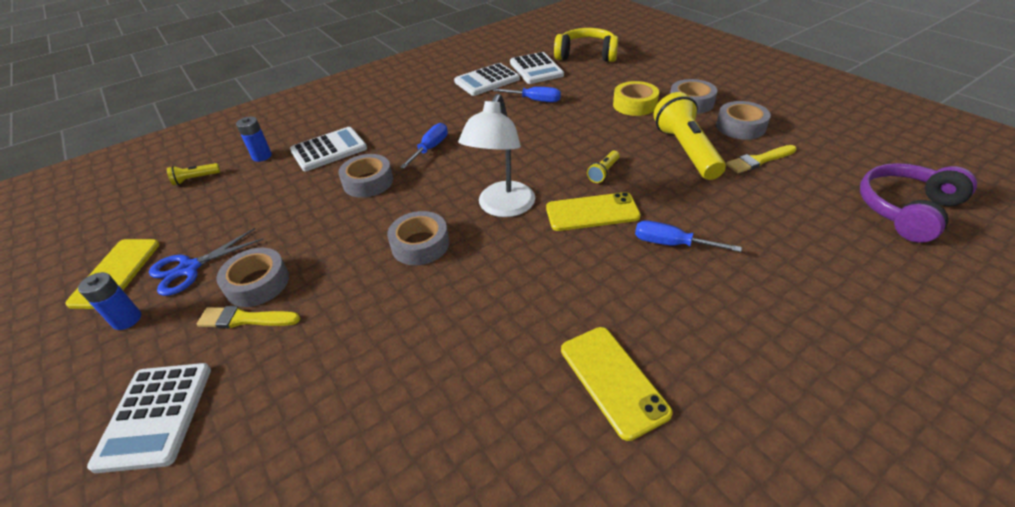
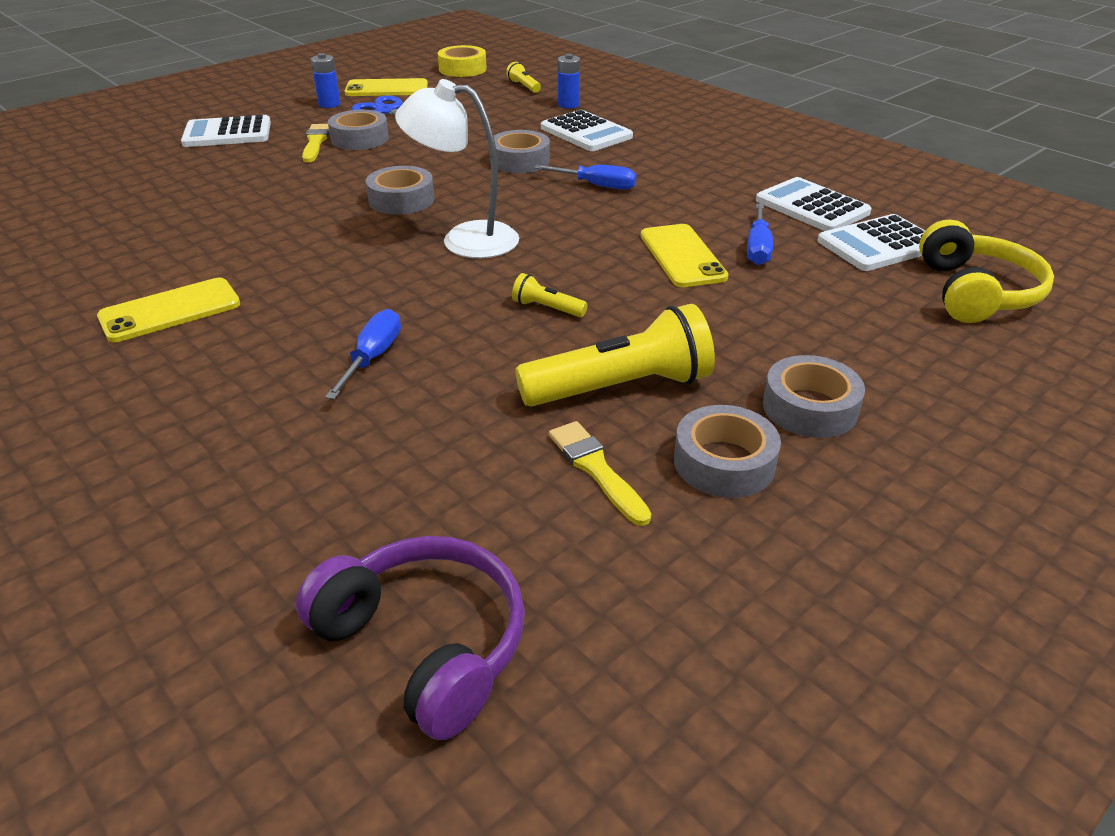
camera: 80 degrees right, 5 degrees down
yellow phone [546,192,641,231] -> yellow phone moved to [641,224,729,287]
yellow tape [613,81,659,116] -> yellow tape moved to [438,45,487,77]

